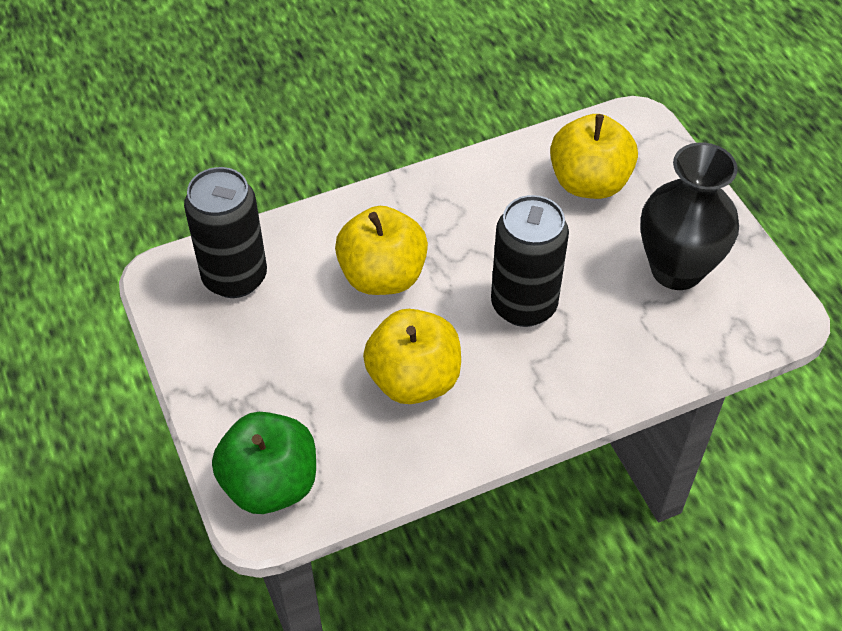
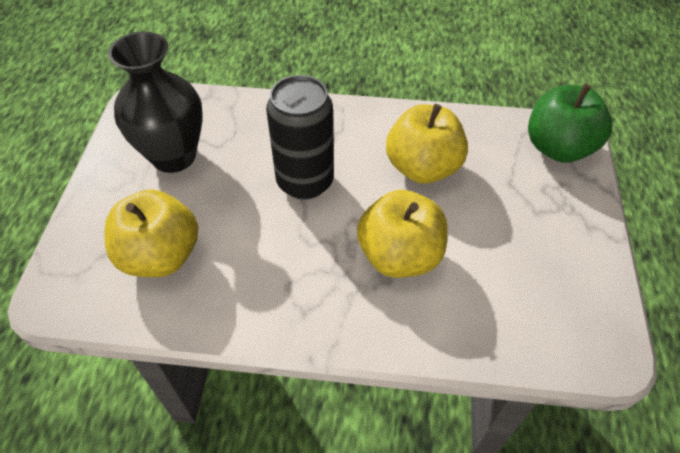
camera: 150 degrees left, 0 degrees up
black can [184,167,267,298] -> none

